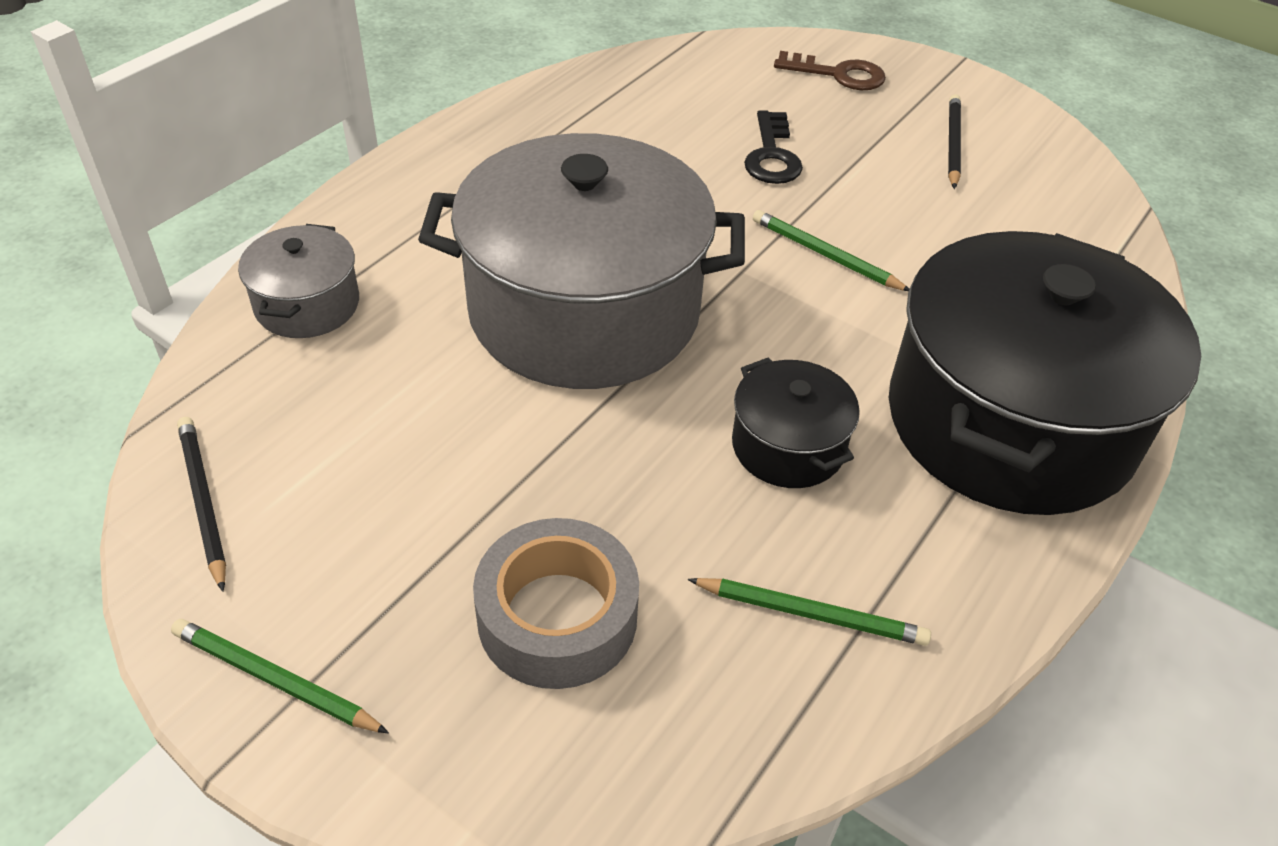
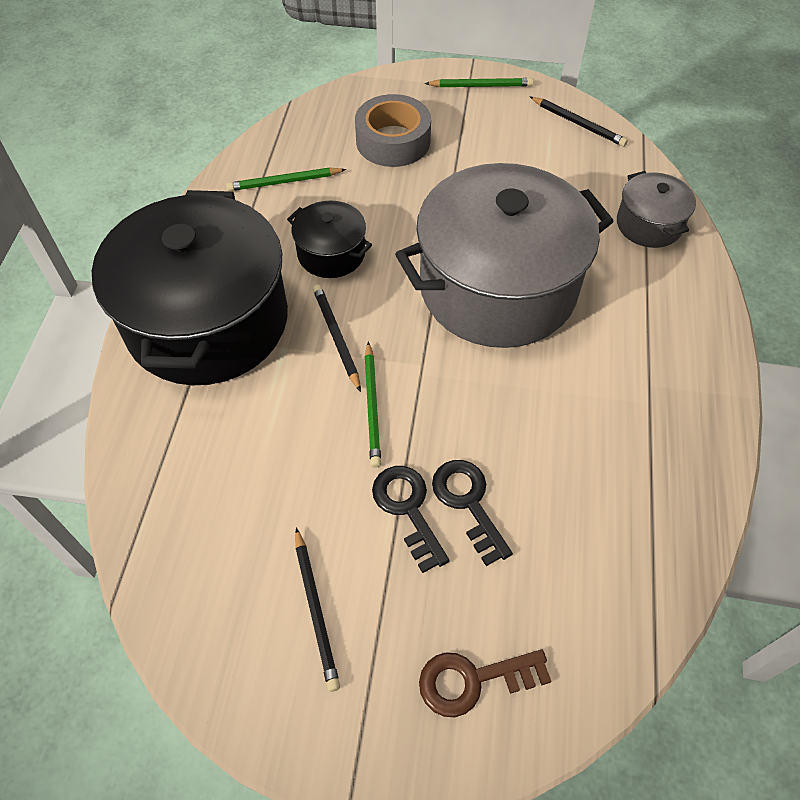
camera: 155 degrees right, 10 degrees up
green pencil [753,210,909,291] -> green pencil turned 75 degrees clockwise [364,341,381,468]
none -> black pencil [313,285,361,392]
none -> black key [372,466,450,573]

